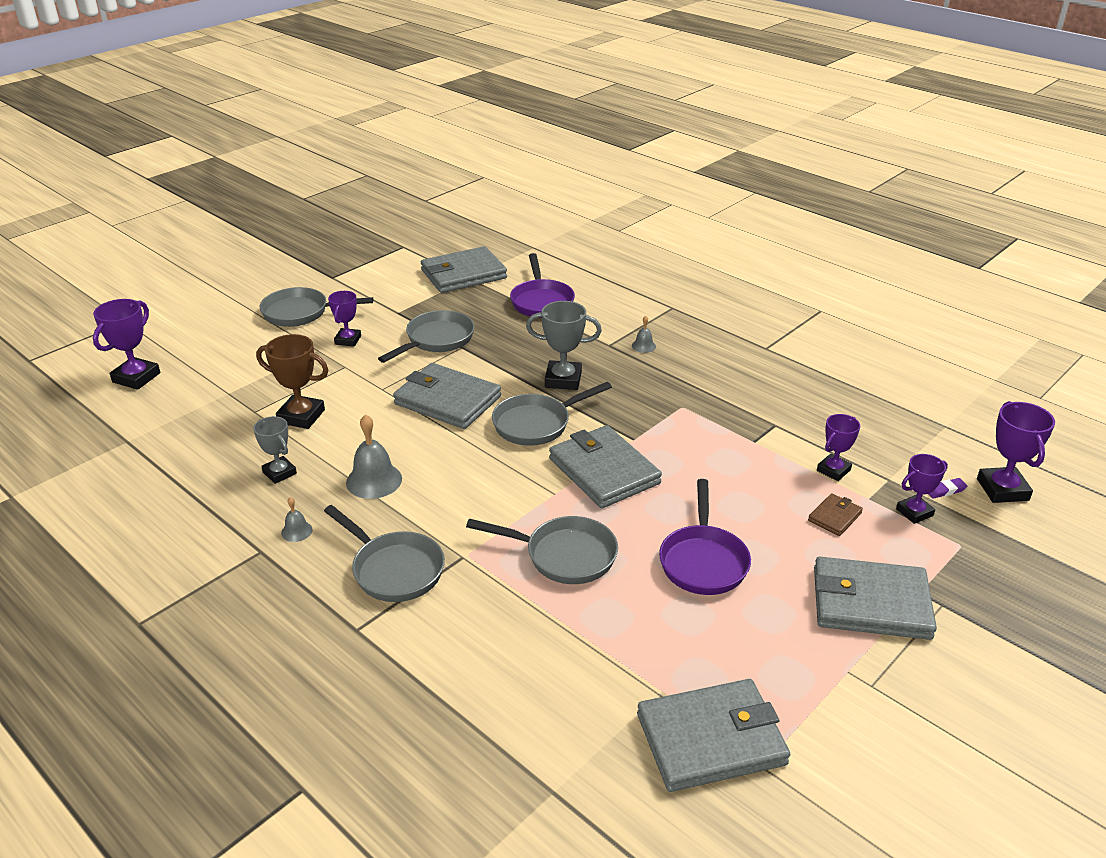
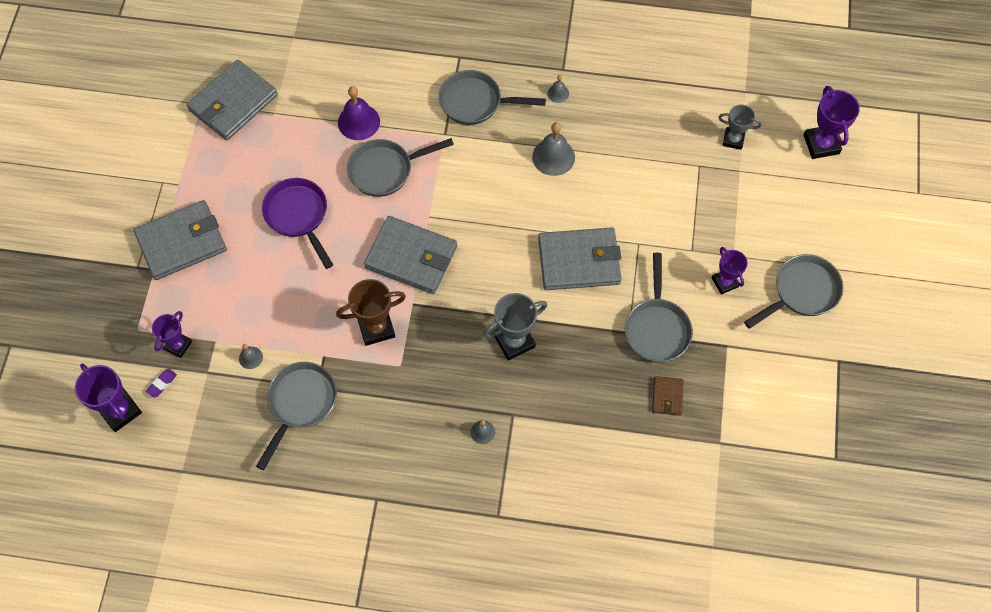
camera: 145 degrees right, 30 degrees up
grey trophy [253,416,297,484] -> grey trophy moved to [718,104,762,150]
brown trophy [256,334,328,429] -> brown trophy moved to [336,279,406,346]
grey wallet [421,246,507,293] -> none
grey pan [492,382,612,446] -> grey pan moved to [256,362,337,470]
purple pan [510,253,575,318] -> none
brown wallet [808,493,863,536] -> brown wallet moved to [652,376,684,415]
purple trophy [817,414,860,481] -> grey bell [239,344,263,369]
none -> purple bell [338,86,380,140]

